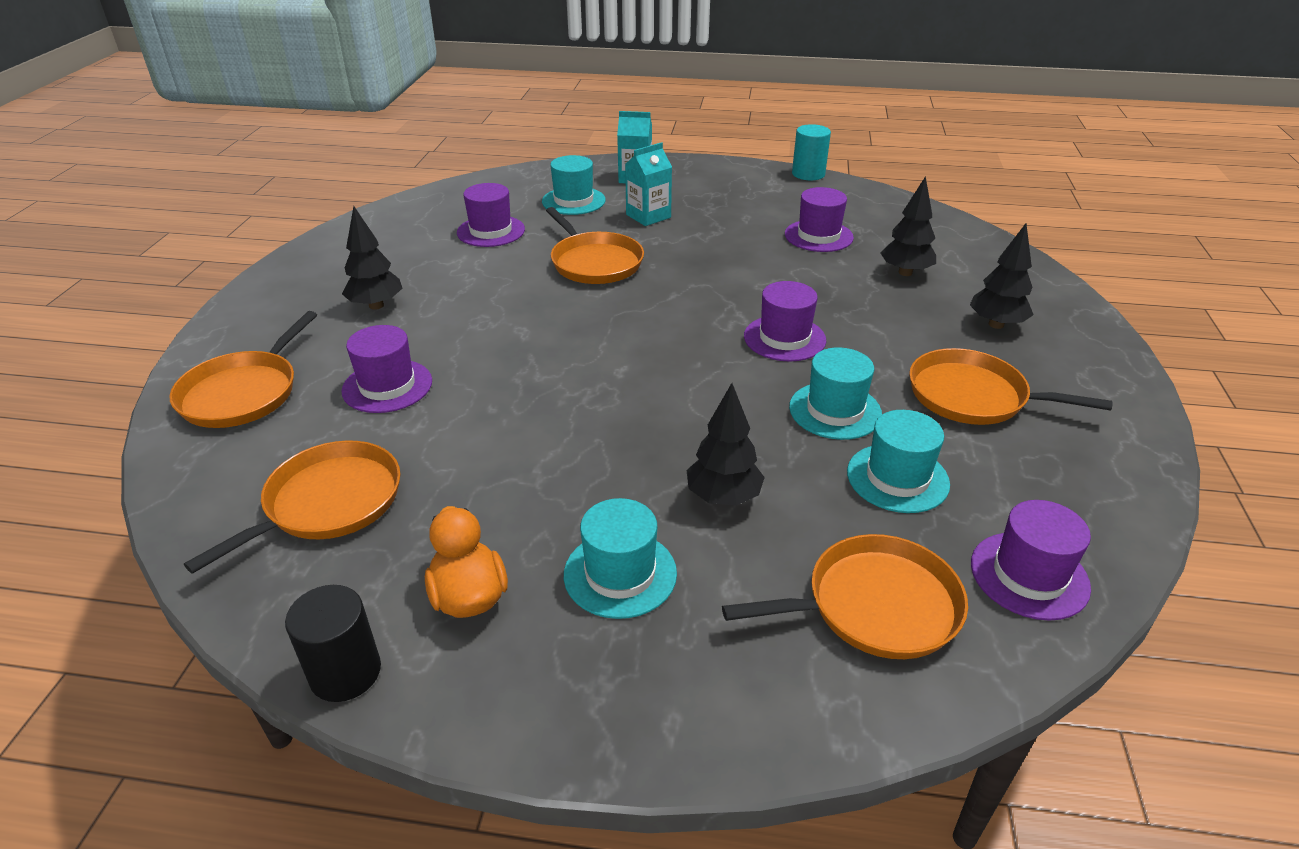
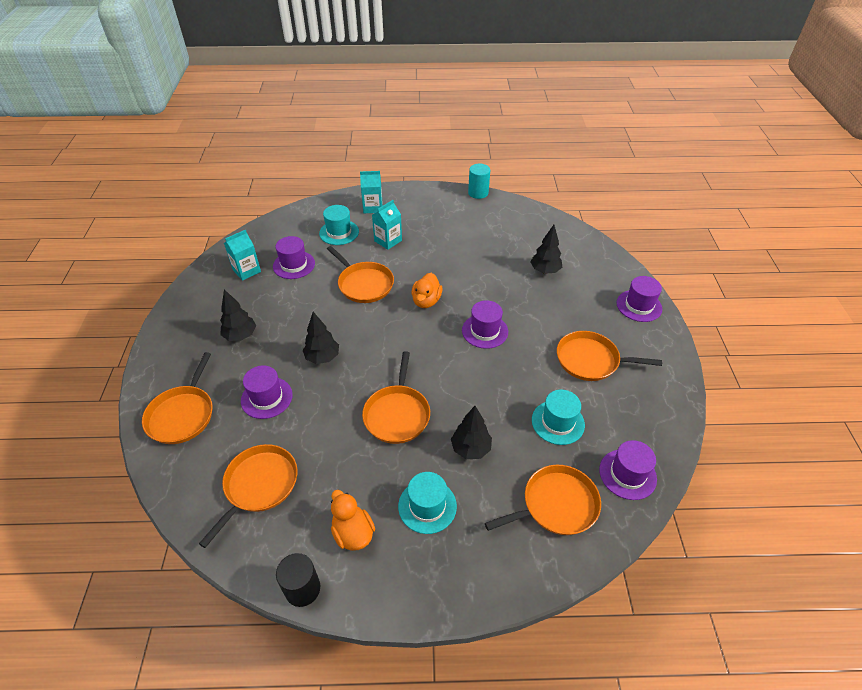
camera: 10 degrees left, 10 degrees up
purple hat [785,187,854,252] -> purple hat moved to [616,276,662,322]
turquoise hat [789,347,882,440] -> none
black tree [970,223,1034,329] -> black tree moved to [303,312,339,364]
none -> turquoise carton [224,230,261,281]
none -> orange pan [362,351,430,444]
none -> orange duck [412,273,442,308]

